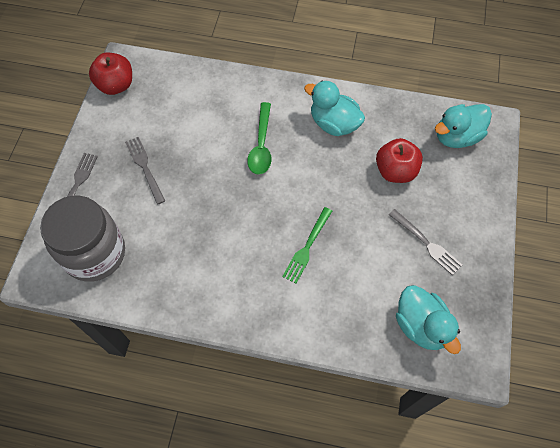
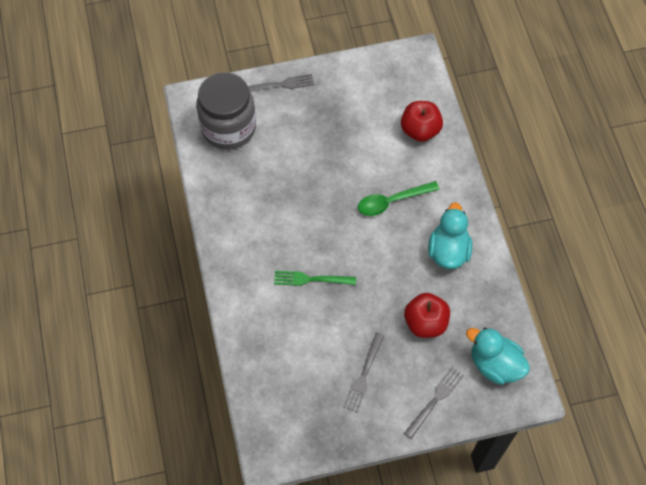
camera: 65 degrees right, 0 degrees up
red apple [89,52,132,95] -> red apple moved to [401,101,443,142]
grey fork [125,137,165,205] -> grey fork moved to [404,367,464,439]
turquoise duck [396,285,461,354] -> none

